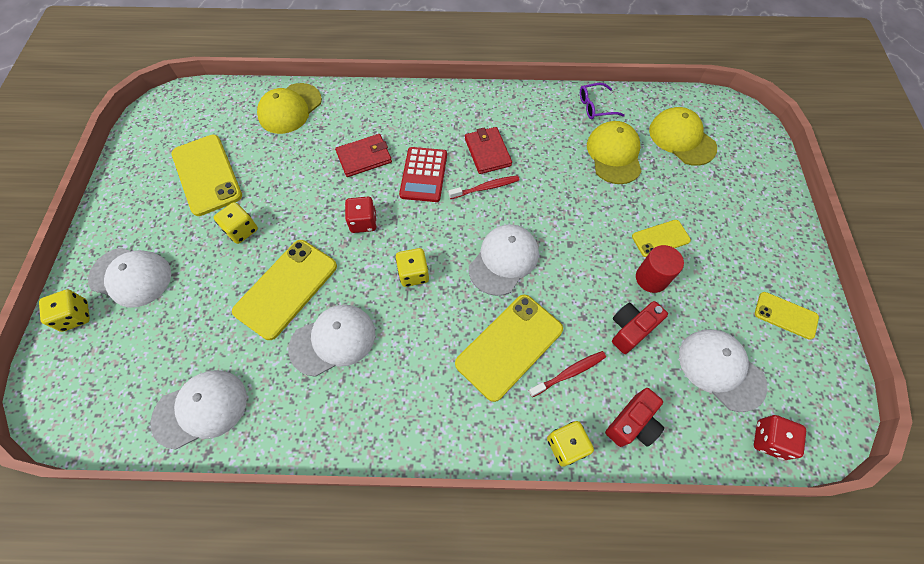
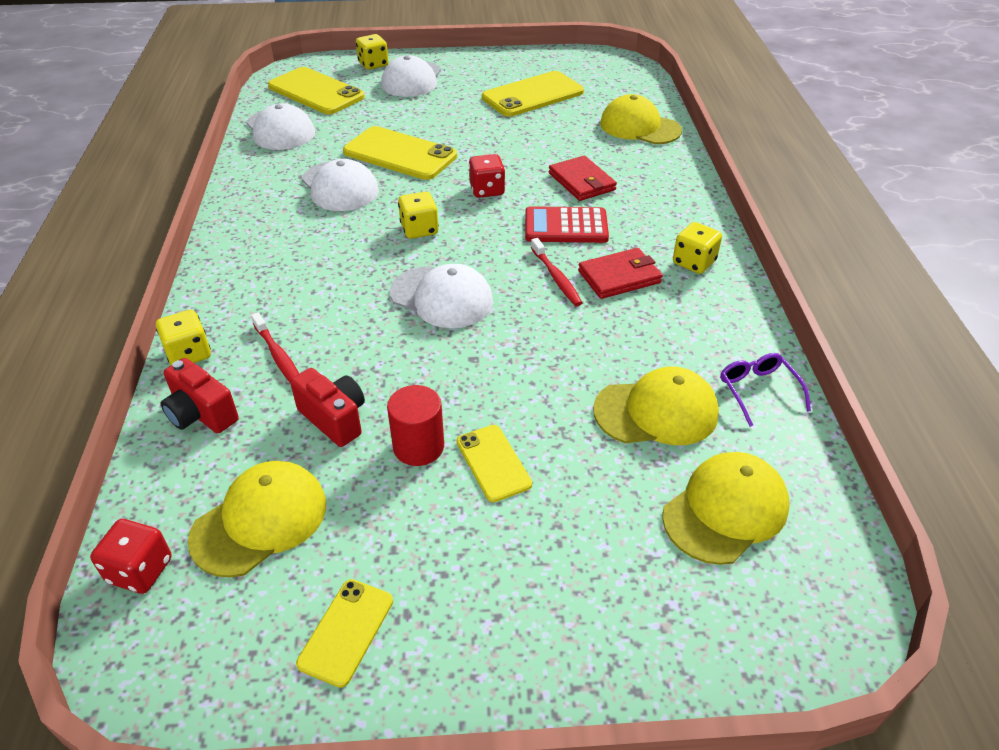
camera: 85 degrees right, 20 degrees down
yellow dice [214,202,258,244] -> yellow dice moved to [673,222,722,274]
yellow phone [455,295,563,402] -> yellow phone moved to [268,67,365,114]
white cap [679,329,768,412] -> yellow cap [188,461,326,578]

